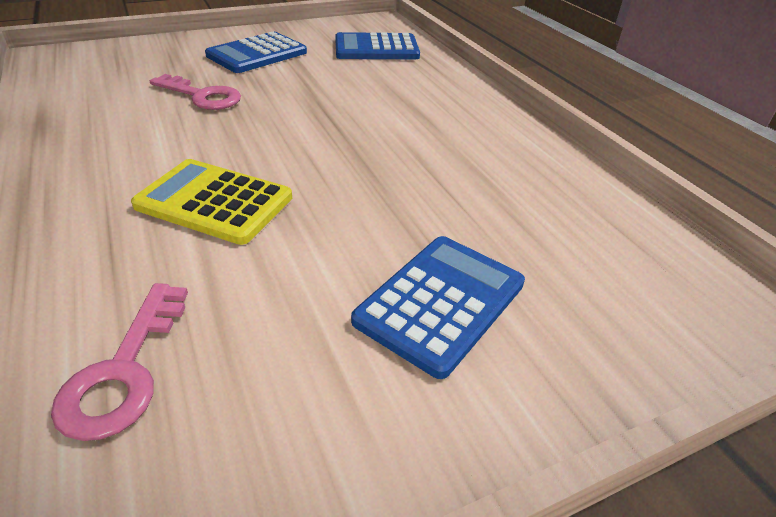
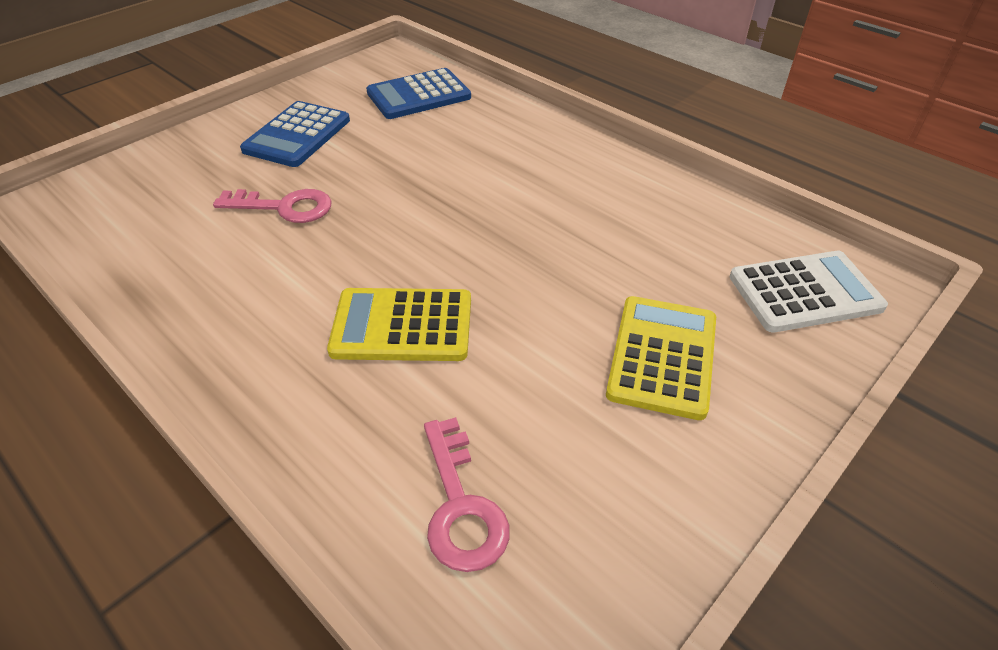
camera: 20 degrees left, 5 degrees up
blue calculator [351,236,525,379] -> yellow calculator [606,296,716,420]
none -> white calculator [730,251,888,333]

